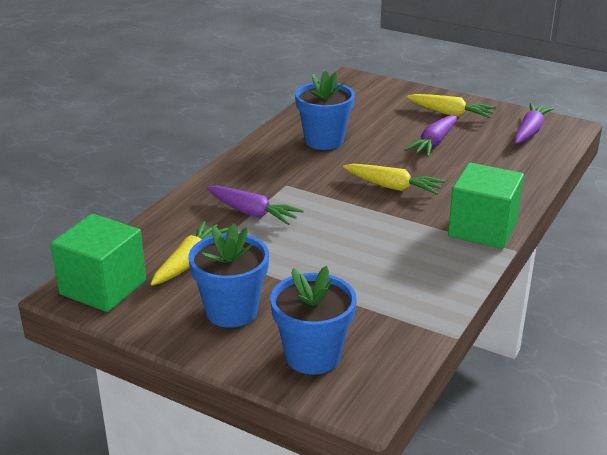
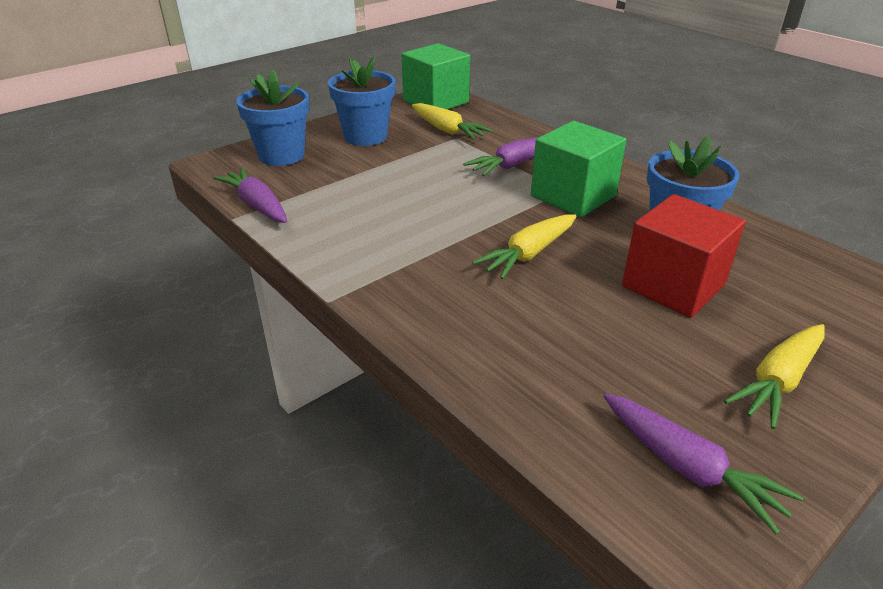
camera: 110 degrees right, 5 degrees up
purple carrot [404,115,457,157] -> purple carrot moved to [213,168,287,223]
green cube [448,162,524,249] -> green cube moved to [531,121,626,217]
none -> red cube [622,194,746,318]

